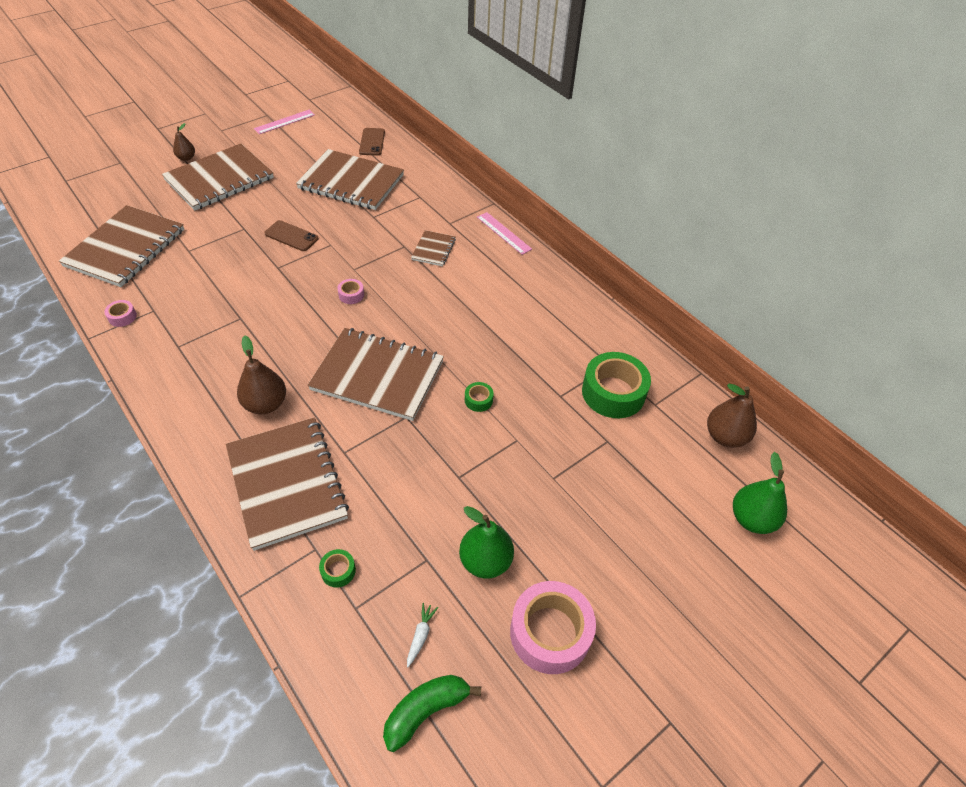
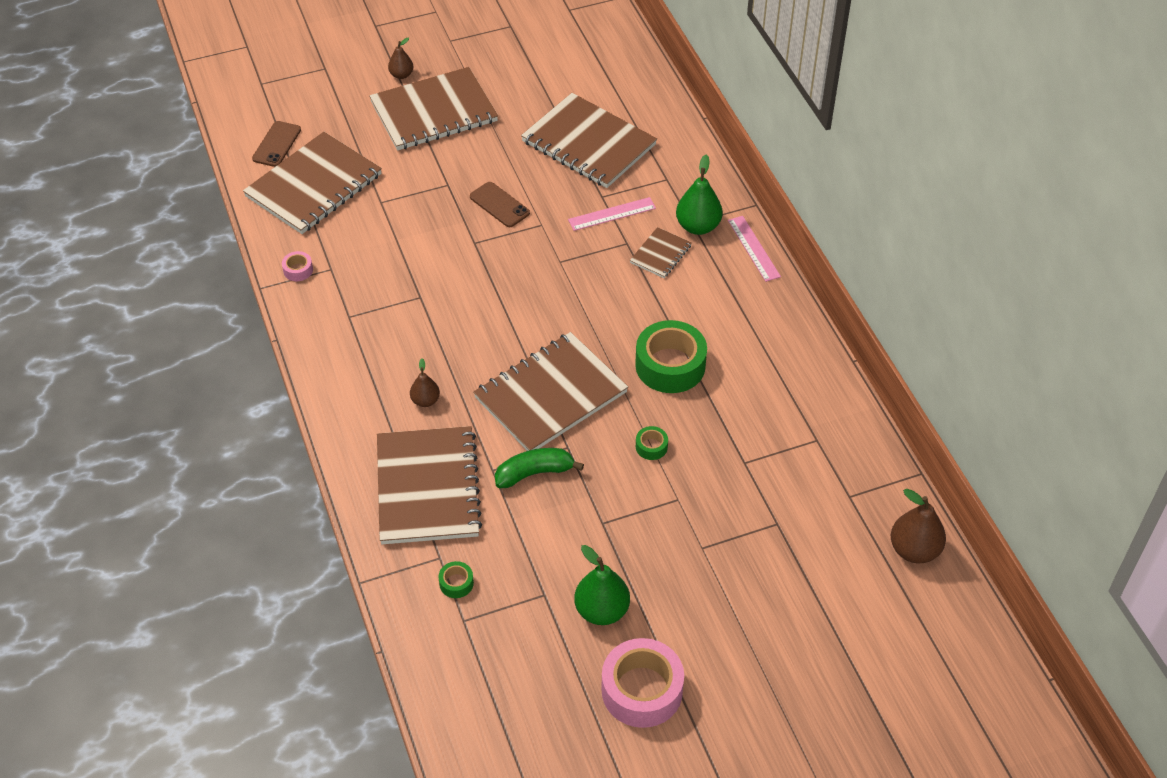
camera: 20 degrees right, 0 degrees up
brown pear [237,336,286,414] -> brown pear [410,358,440,407], size x0.59
pink ruler [254,110,315,134] -> pink ruler moved to [568,197,656,231]
brown notebook [308,328,444,421] -> brown notebook turned 75 degrees counterclockwise [473,332,628,451]
pink tape [337,279,364,304] -> none
brown phone [359,128,385,156] -> brown phone moved to [252,121,301,167]
green banana [383,675,481,752] -> green banana moved to [495,448,584,488]
white carrot [407,603,438,667] -> none
green tape [582,352,651,418] -> green tape moved to [635,320,707,393]
green pear [733,452,787,534] -> green pear moved to [676,155,723,235]

